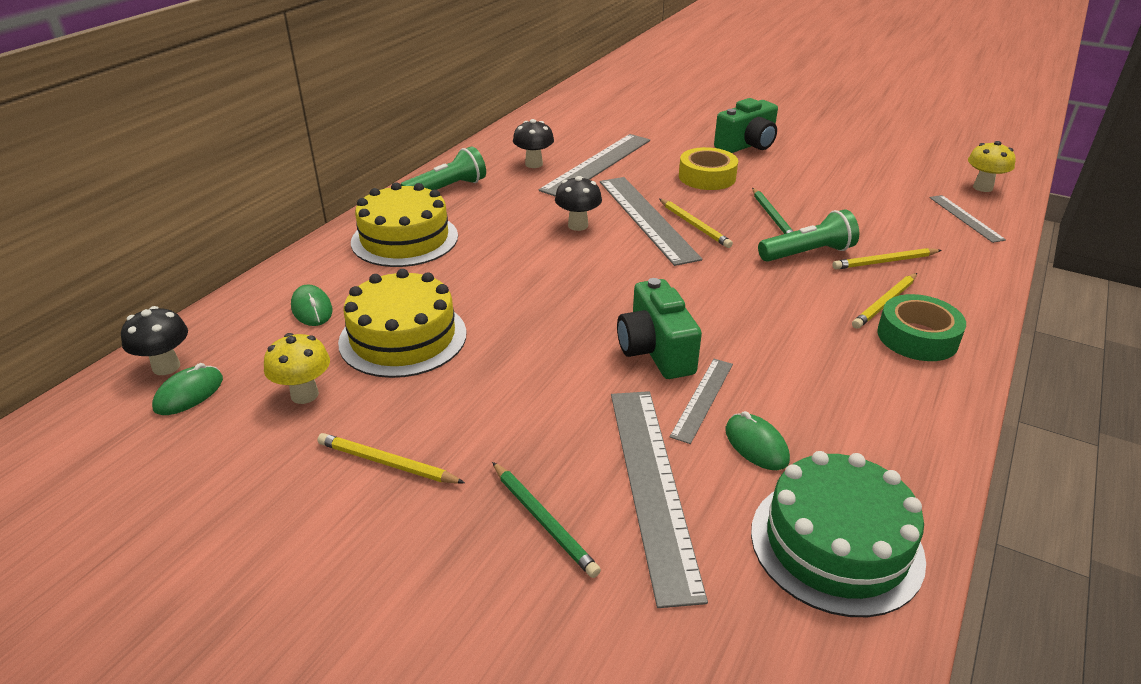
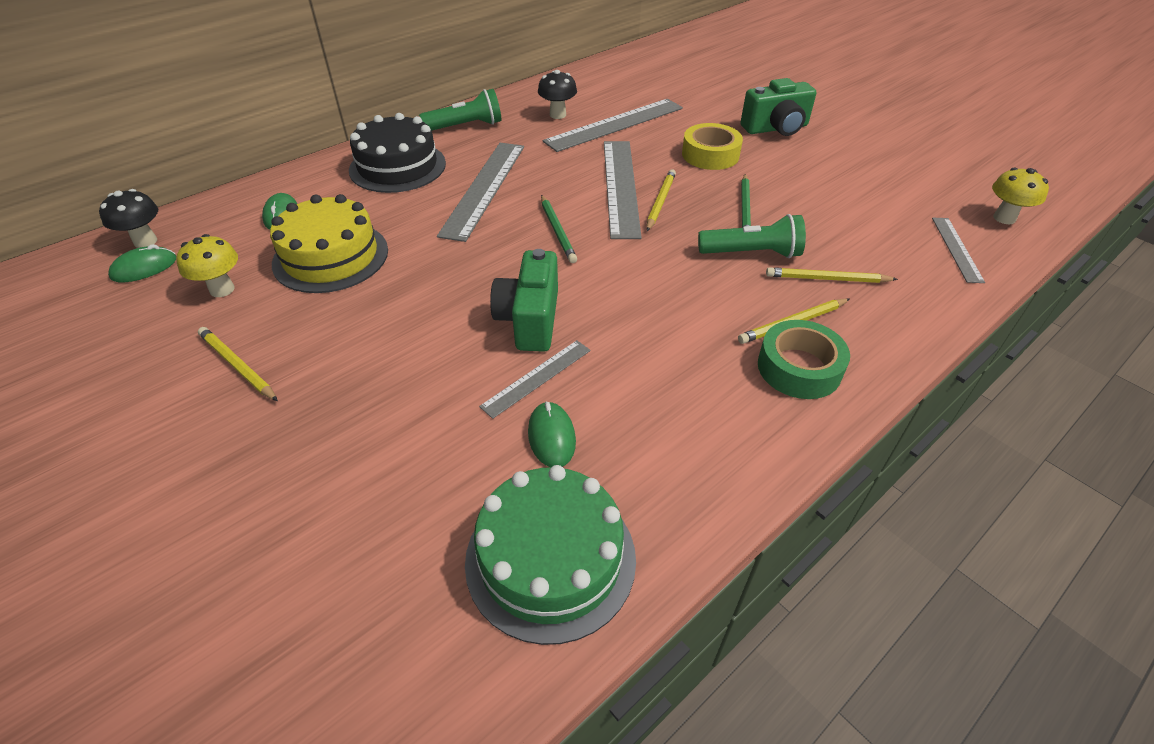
camera: 20 degrees right, 10 degrees up
yellow cake [351,183,458,267] -> black cake [349,113,446,193]
green pencil [492,462,601,578] -> green pencil moved to [541,195,577,263]
black mushroom [555,176,602,231] -> none
grey ruler [611,391,708,608] -> grey ruler moved to [437,143,524,242]
yellow pencil [659,199,733,248] -> yellow pencil turned 150 degrees counterclockwise [646,169,676,231]

